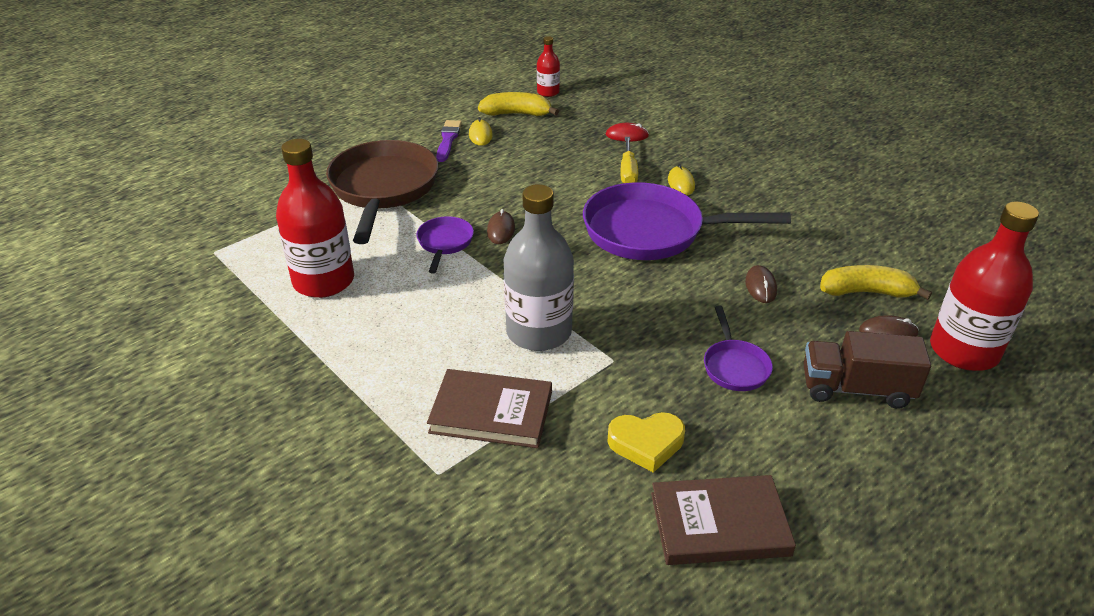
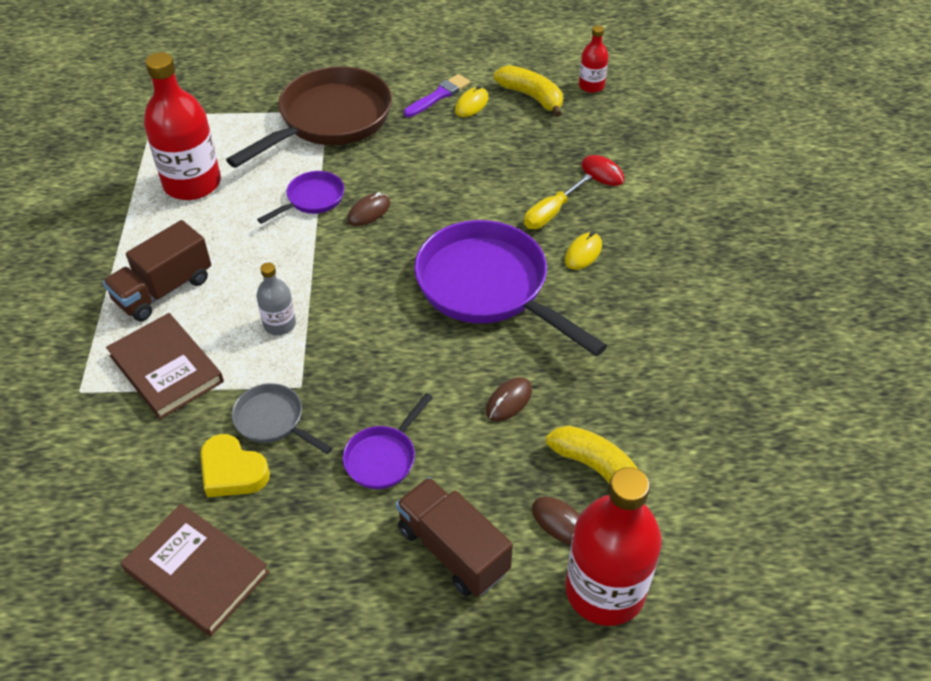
camera: 40 degrees right, 10 degrees up
grey bottle [504,184,574,351] -> grey bottle [256,263,296,335], size x0.50
none -> brown truck [103,220,211,321]
none -> grey pan [232,383,332,454]

